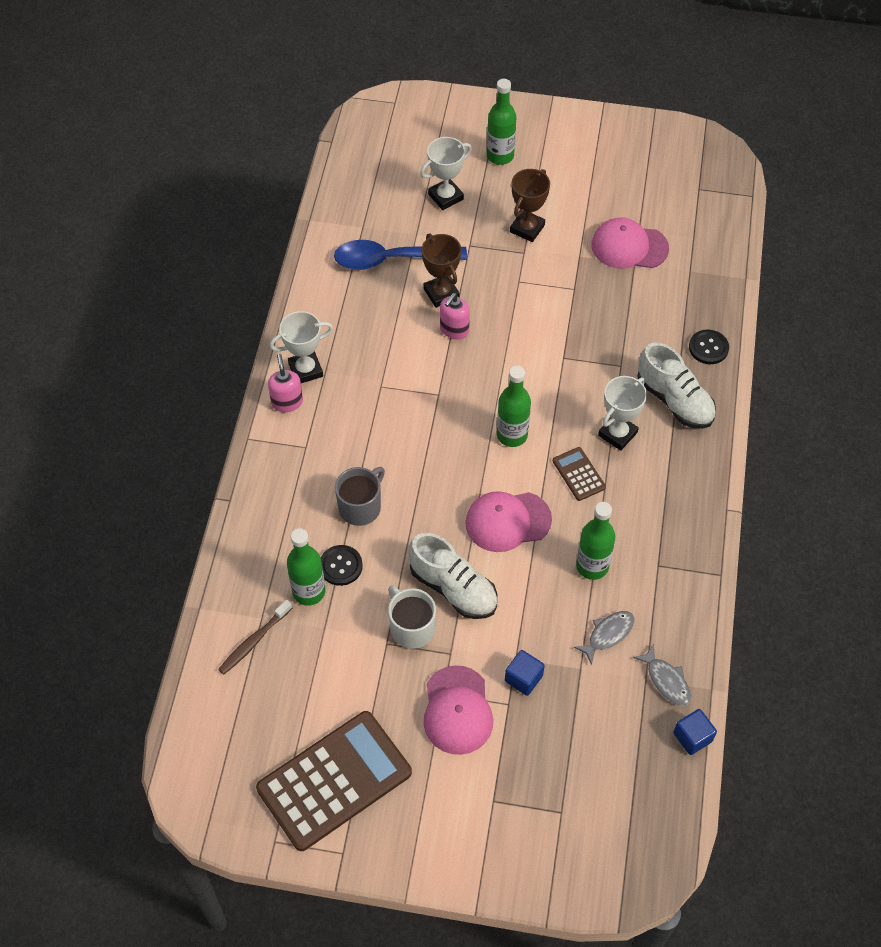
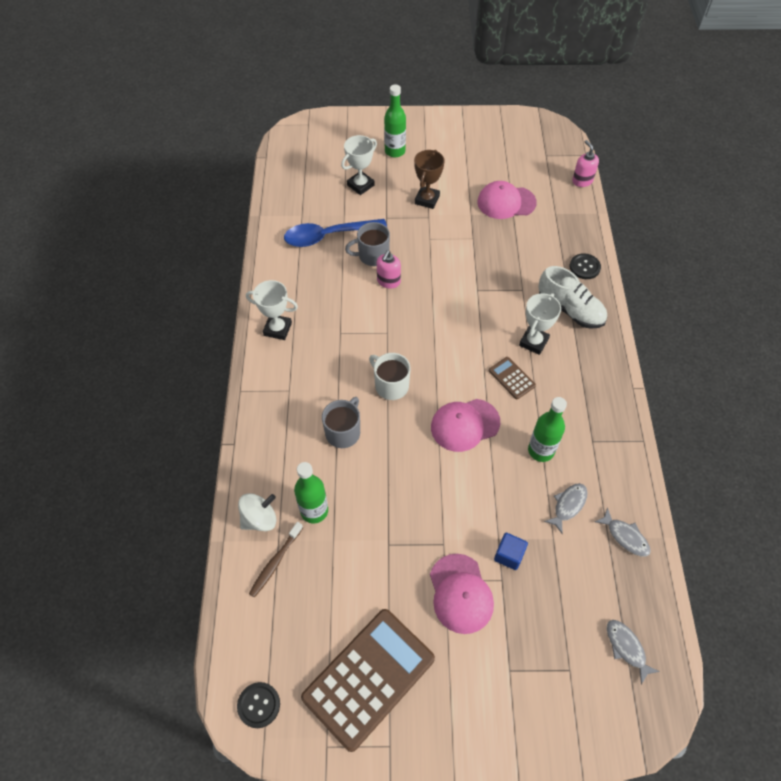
camera: 10 degrees left, 0 degrees up
pink soap dispenser [268,354,303,412] -> pink soap dispenser moved to [572,140,599,187]
white trophy [269,311,333,383] -> white trophy turned 45 degrees clockwise [246,280,298,340]
black button [321,545,363,586] -> black button moved to [237,682,280,728]
white mug [388,585,436,649] -> white mug moved to [369,353,411,400]
white shoe [409,533,497,619] -> none
brown trophy [422,234,461,308] -> grey mug [345,222,390,266]
green bottle [497,366,531,447] -> none
blue cube [673,709,717,755] -> none
none -> white spinning top [238,493,277,531]
none -> grey fish [607,620,660,684]

